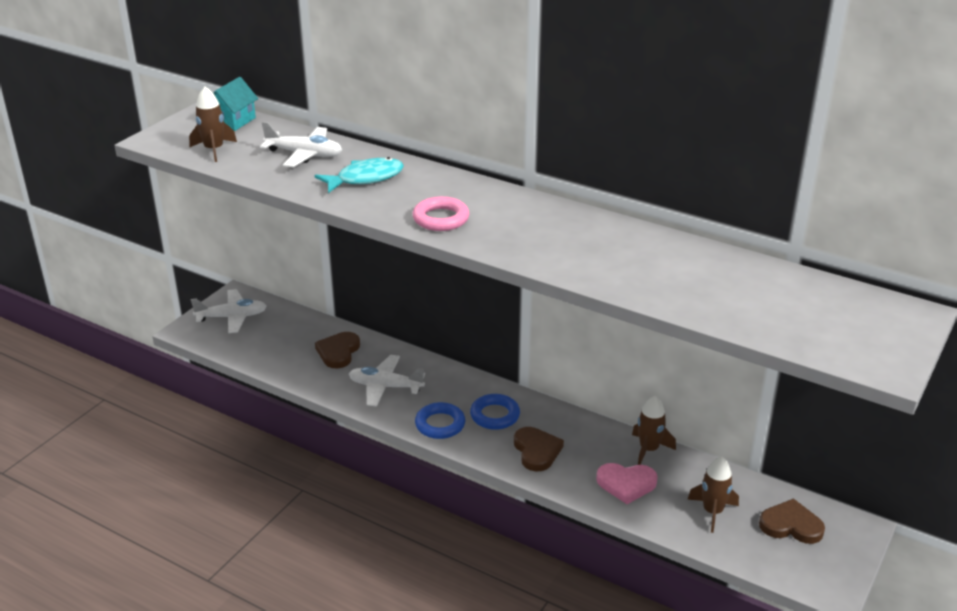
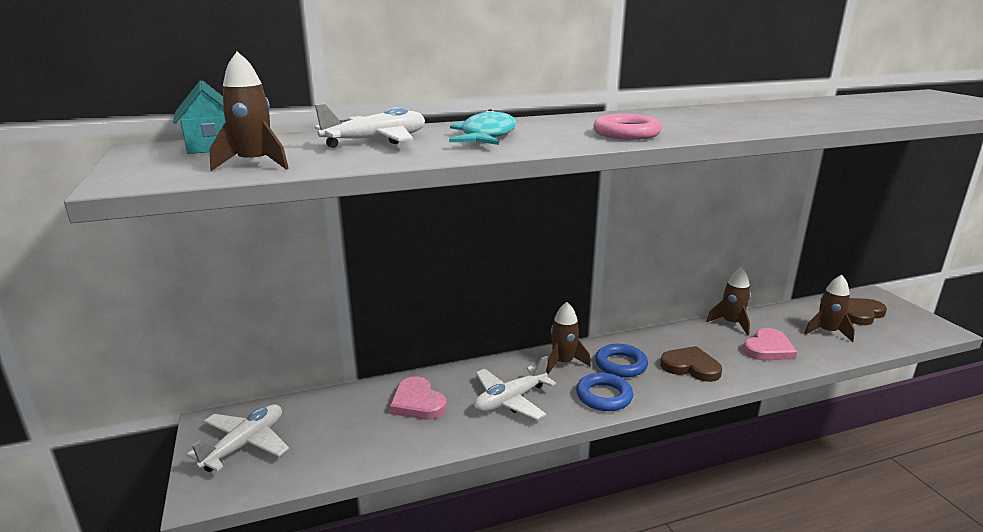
camera: 50 degrees left, 10 degrees down
brown heart [315,332,360,368] -> pink heart [389,376,447,420]
none -> brown rocket [546,302,591,374]

